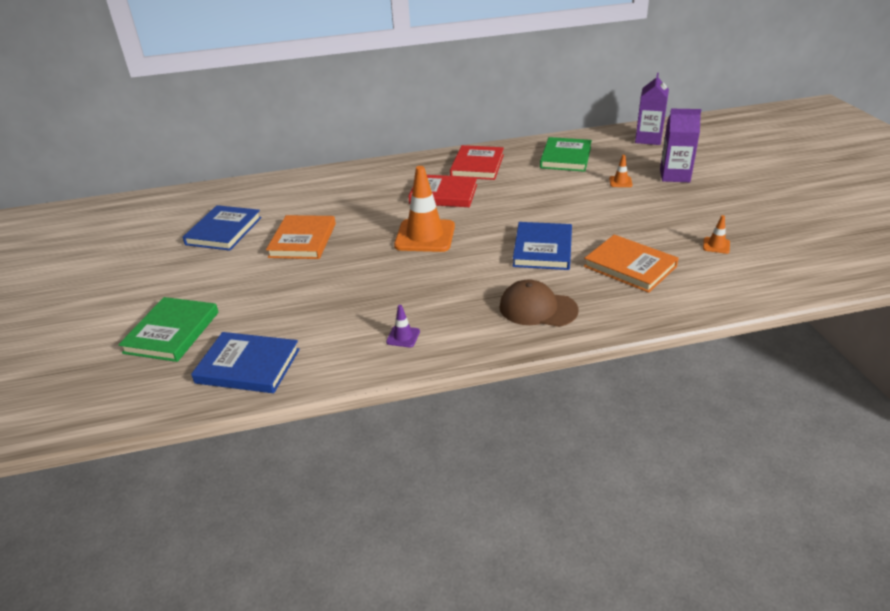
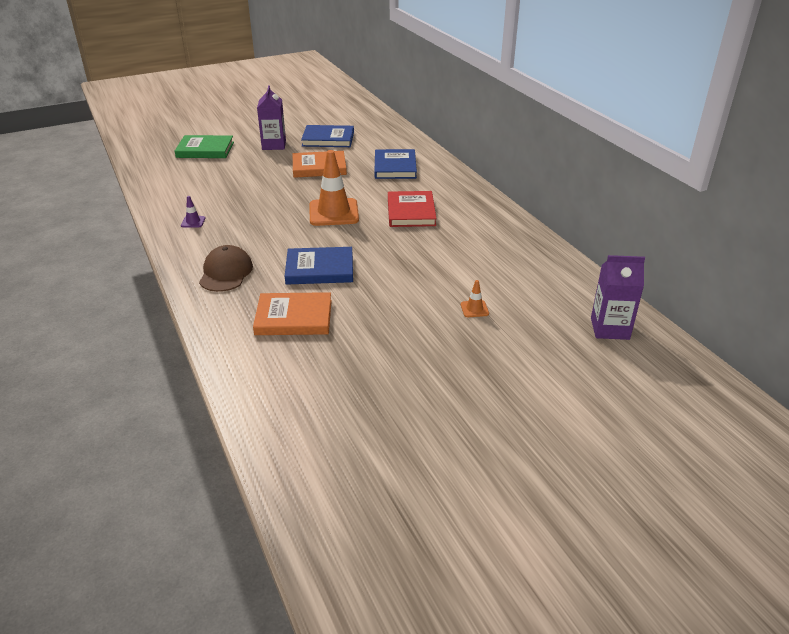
camera: 75 degrees right, 0 degrees up
blue book [191,332,300,393] -> blue book moved to [374,149,417,179]
red book [450,145,504,180] -> none
green book [540,137,592,172] -> none
orange book [584,235,679,293] -> orange book turned 60 degrees clockwise [253,292,332,335]
purple carton [660,109,701,182] -> purple carton moved to [257,85,286,150]
orange traffic cone [703,215,730,254] -> none

